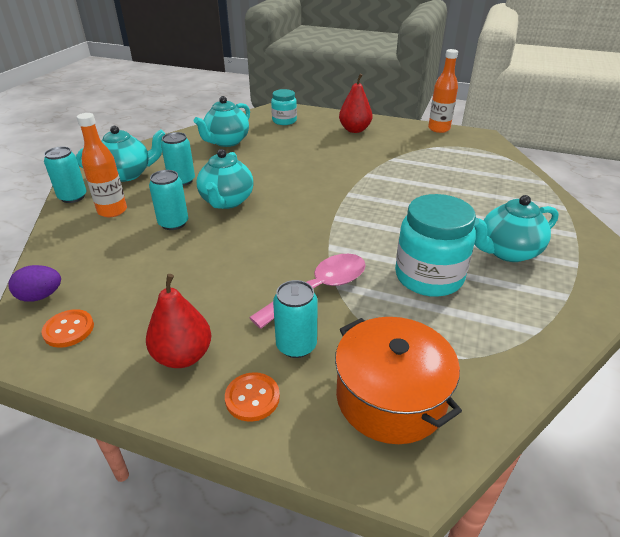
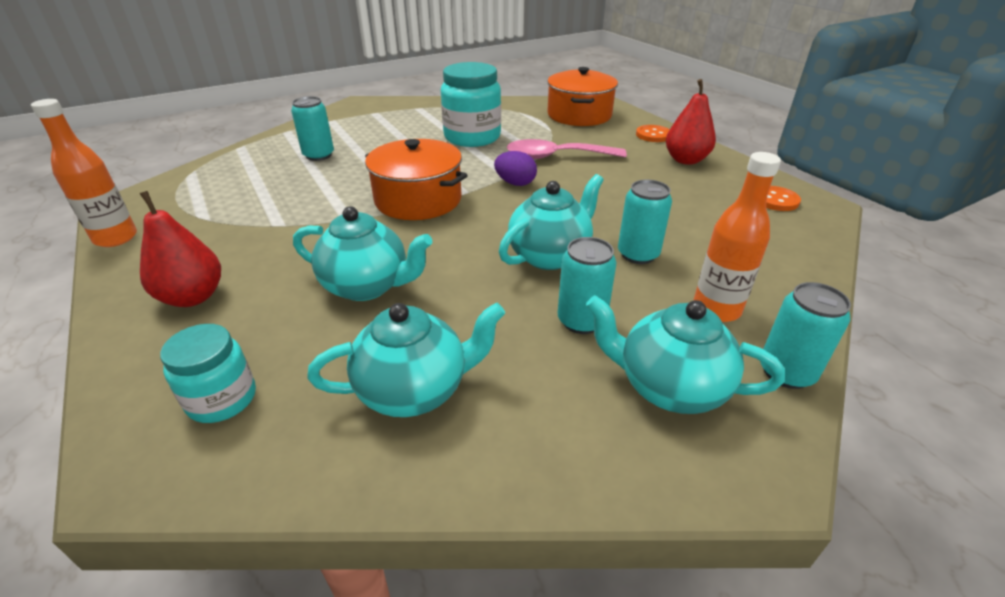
camera: 140 degrees left, 0 degrees up
purple egg [9,265,61,302] -> purple egg moved to [494,151,537,186]
turquoise can [273,280,318,358] -> turquoise can moved to [291,96,334,161]
turquoise teapot [474,195,559,262] -> turquoise teapot moved to [293,206,432,301]
none -> orange pot [365,139,468,220]

